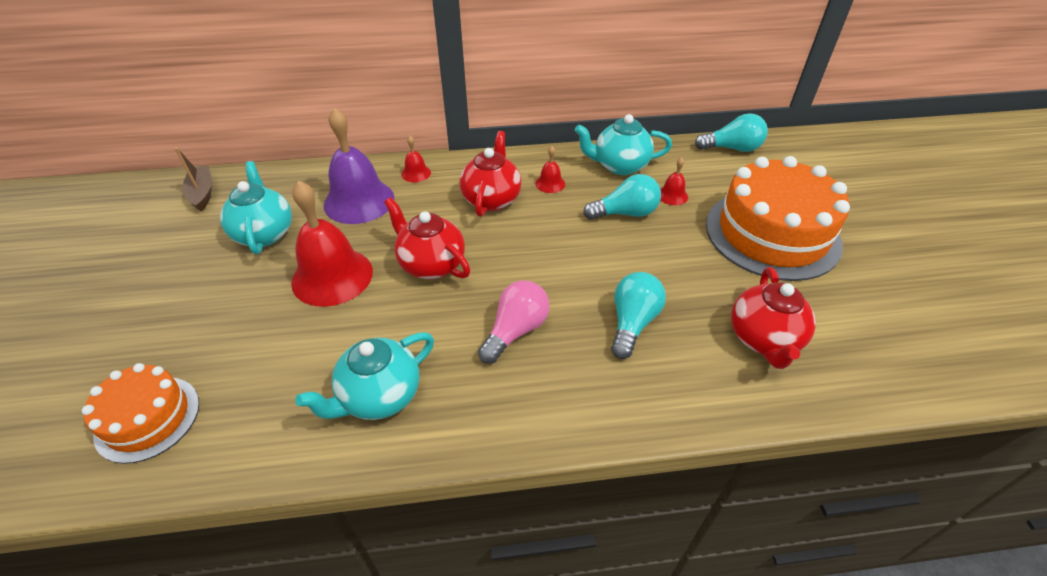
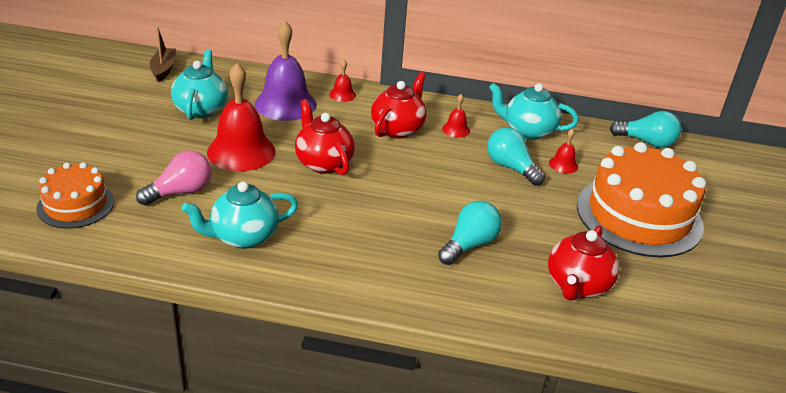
camera: 15 degrees right, 10 degrees down
pink light bulb [478,280,549,364] -> pink light bulb moved to [136,150,212,206]
turquoise light bulb [583,174,661,220] -> turquoise light bulb turned 135 degrees counterclockwise [487,127,545,186]

